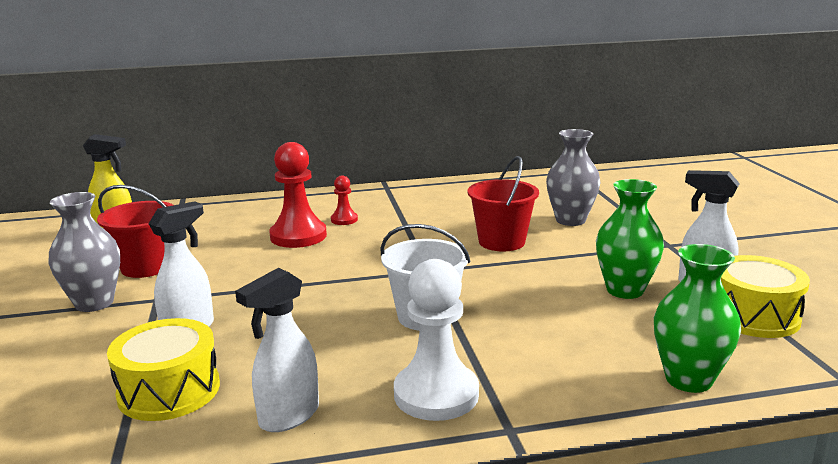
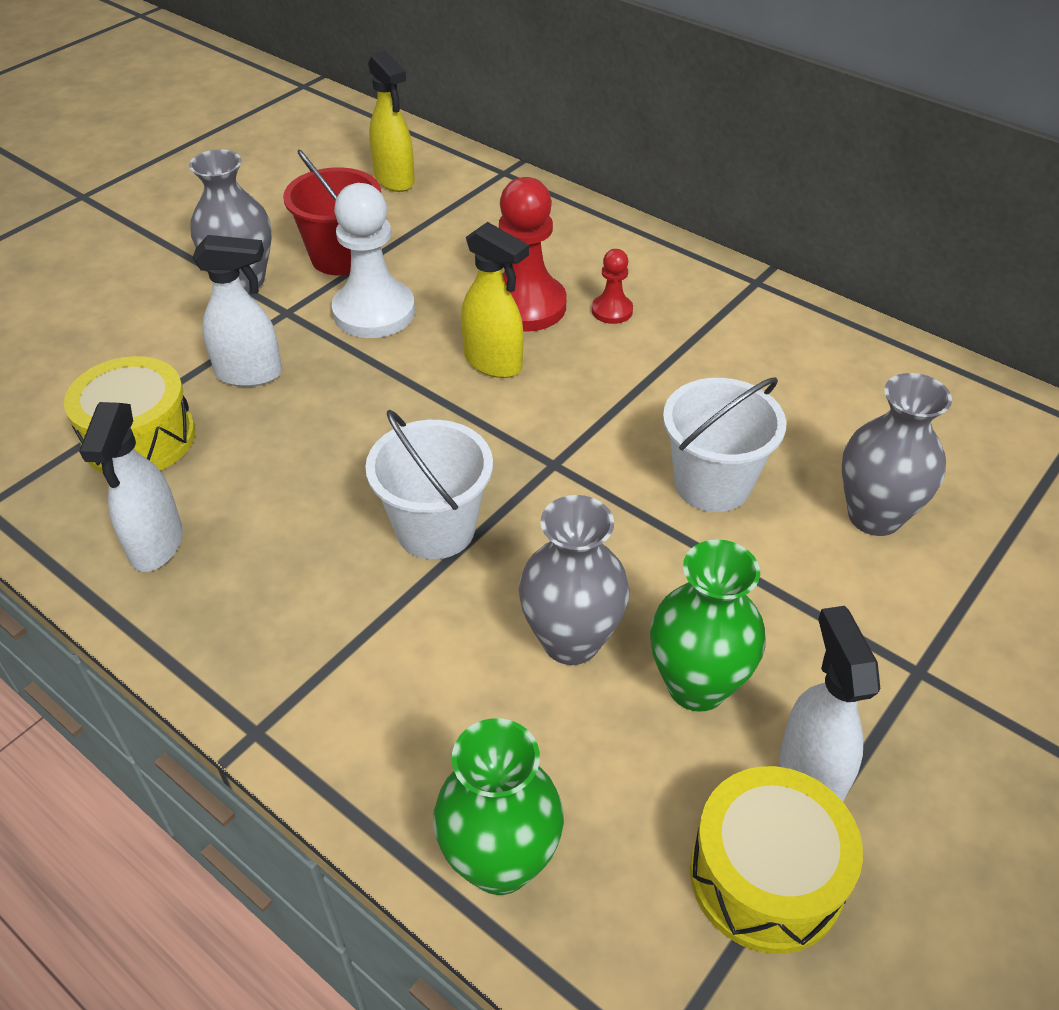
camera: 50 degrees right, 25 degrees up
white spray bottle [235,268,319,432] -> white spray bottle turned 90 degrees counterclockwise [79,402,183,572]
white pawn [394,259,479,421] -> white pawn moved to [332,183,415,338]
red bucket [468,156,539,252] -> white bucket [663,377,786,512]
none -> yellow spray bottle [461,222,529,378]
none -> grey vase [519,495,629,665]

